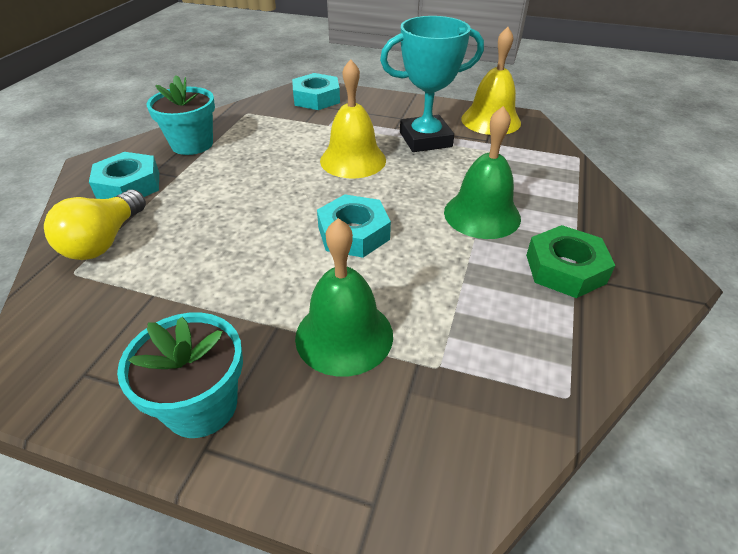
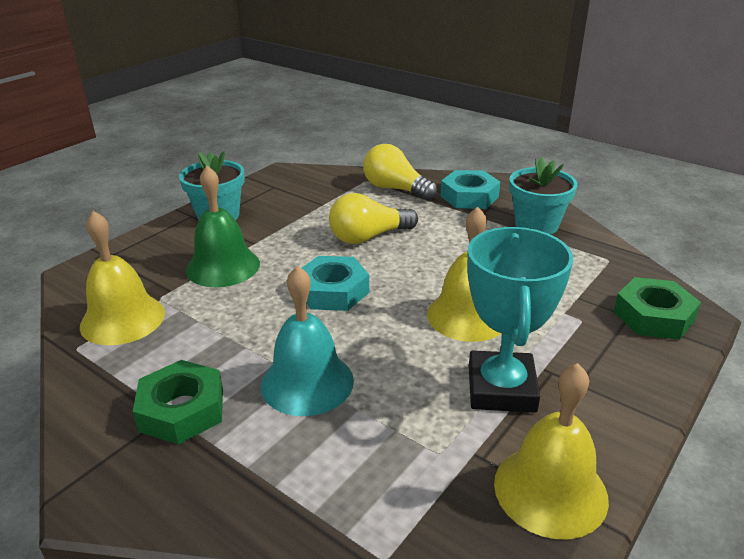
camera: 110 degrees right, 10 degrees down
turquoise nut [292,73,340,110] -> green nut [614,277,701,340]
green bell [444,106,521,239] -> turquoise bell [261,265,354,416]
none -> yellow bell [80,211,165,345]
none -> yellow light bulb [329,193,418,244]

